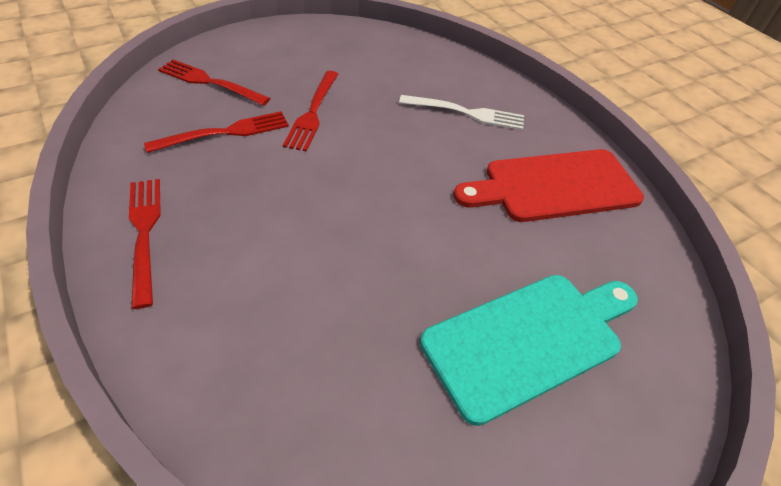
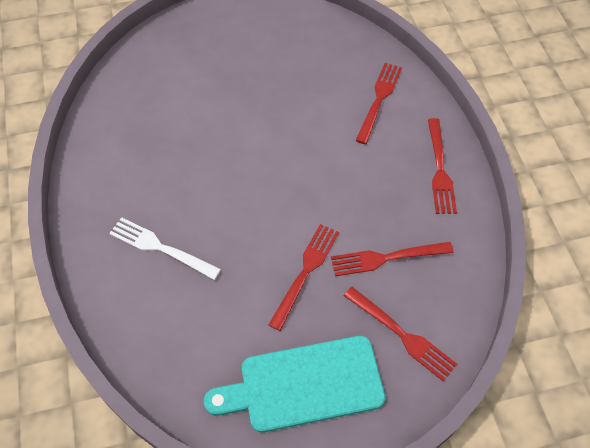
camera: 160 degrees left, 10 degrees up
turquoise cutting board [420,275,638,426] -> turquoise cutting board moved to [204,336,385,432]
red cutting board [453,149,644,222] -> none
none -> red fork [355,63,402,144]

